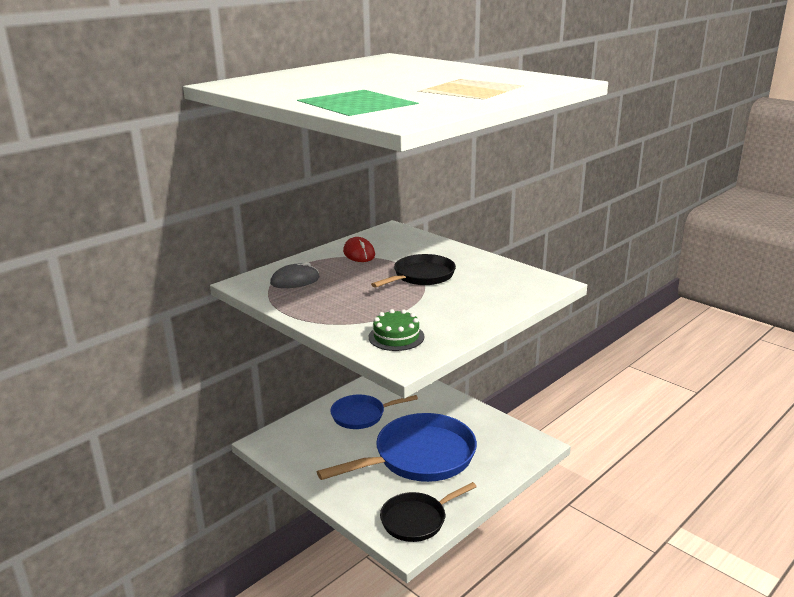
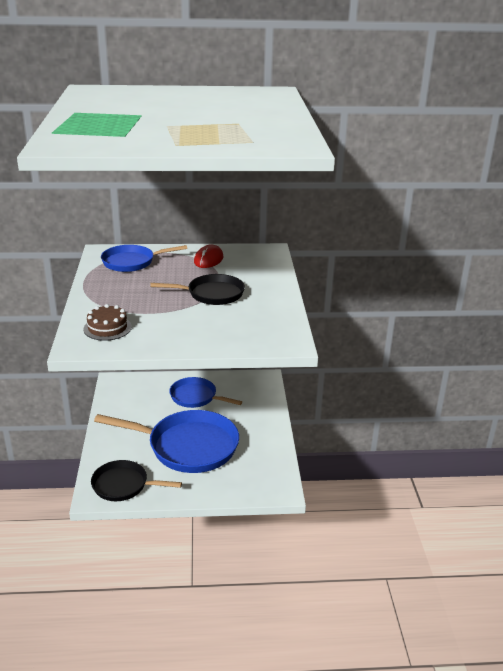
camera: 40 degrees right, 5 degrees up
grey mouse [270,262,320,288] -> blue pan [101,245,187,272]
green cake [369,309,425,351] -> brown cake [83,304,132,341]

